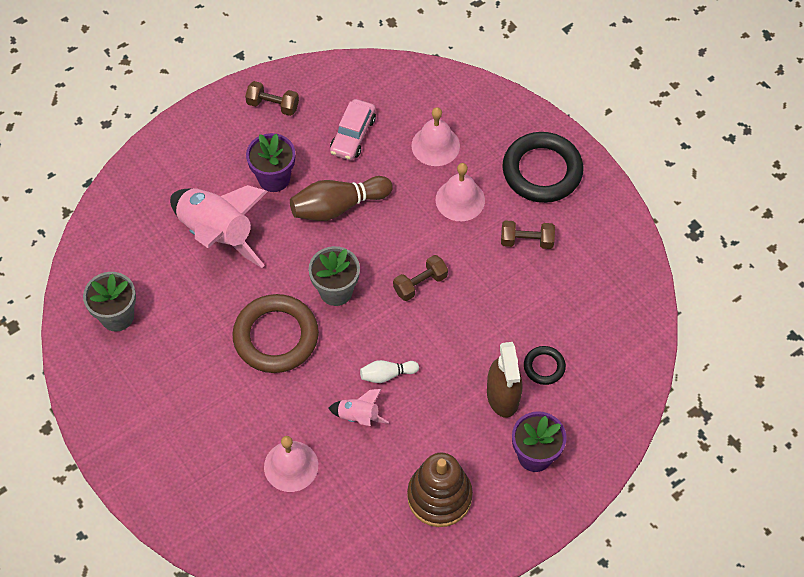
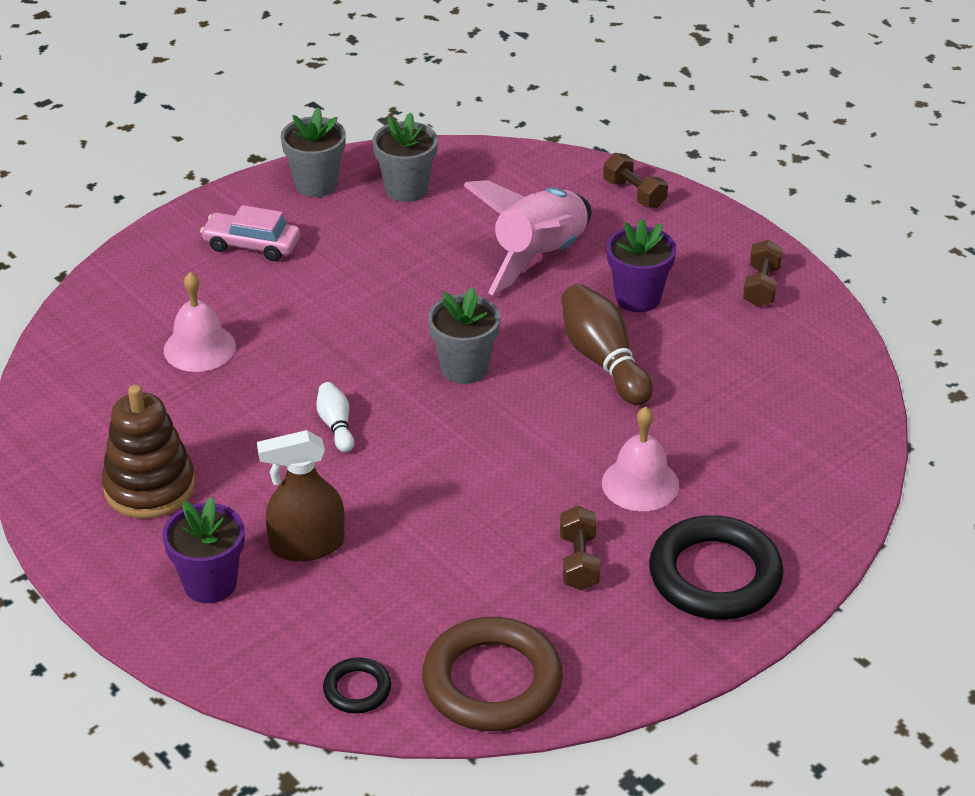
camera: 85 degrees right, 20 degrees down
brown ring [232,294,319,373] -> brown ring moved to [422,617,563,731]
pink rocket [328,389,389,426] -> none
pink car [330,99,376,160] -> pink car moved to [200,205,300,261]
brown dumbbell [393,255,448,301] -> brown dumbbell moved to [603,153,668,208]
pink bell [411,107,460,166] -> none
black ring [524,346,566,385] -> black ring moved to [323,657,391,713]
none -> grey flower pot [281,107,346,197]

